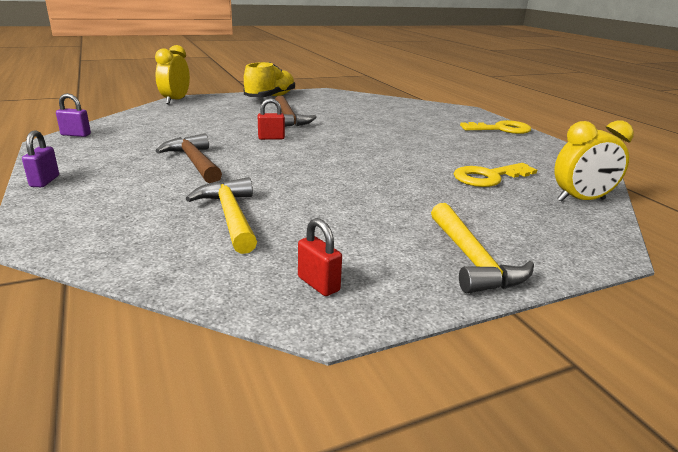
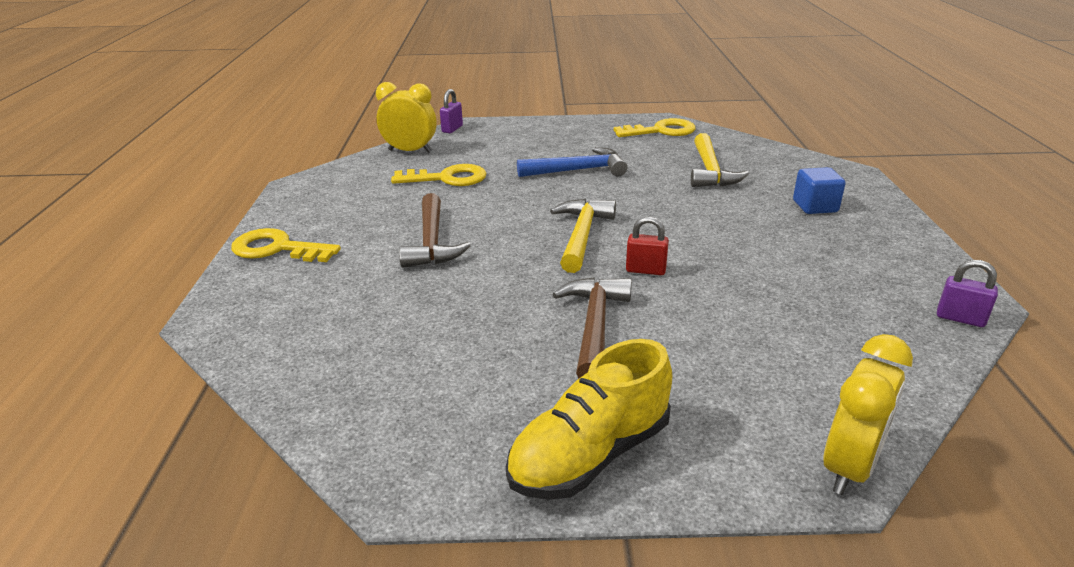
camera: 155 degrees left, 5 degrees up
purple padlock [22,130,59,187] -> purple padlock moved to [440,89,463,133]
brown hammer [156,134,222,183] -> brown hammer moved to [399,193,471,268]
red padlock [298,218,342,296] -> yellow key [614,118,696,137]
yellow hammer [431,203,534,293] -> yellow hammer moved to [550,199,616,273]
none -> blue hammer [517,147,627,177]
none -> blue cube [793,167,845,214]

